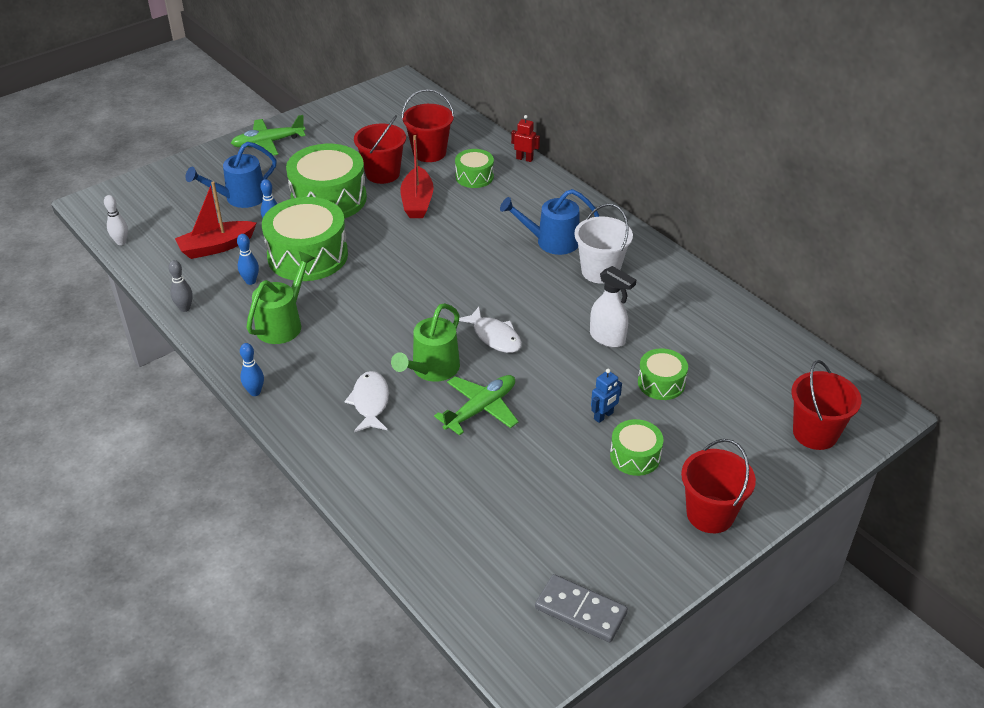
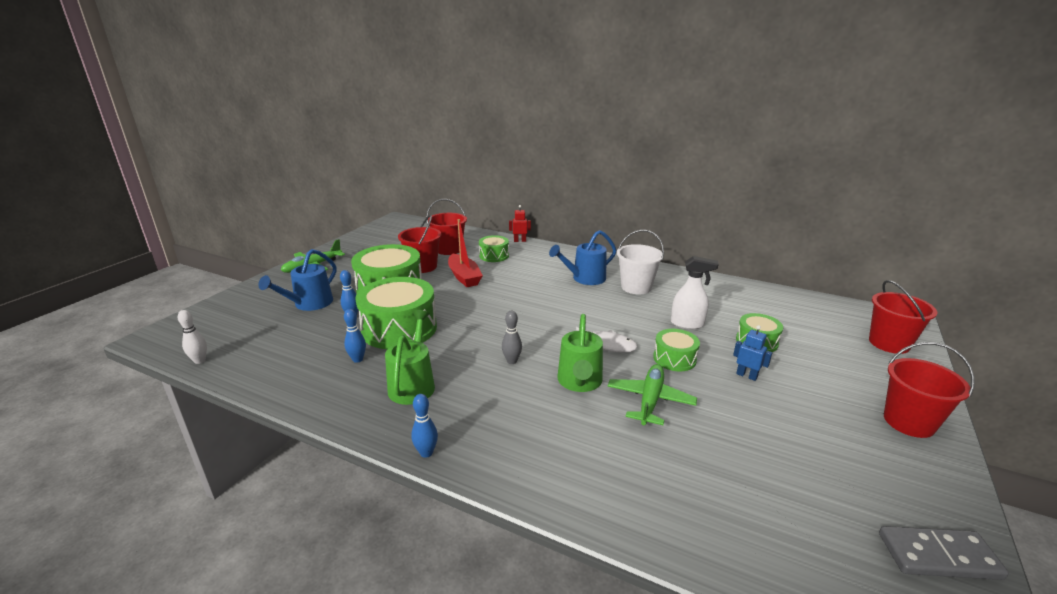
camera: 25 degrees left, 15 degrees down
grey bowling pin [168,260,193,312] -> grey bowling pin moved to [502,311,522,364]
red boat [175,181,256,259] -> none
white fish [344,371,389,432] -> none
blue robot [591,369,622,423] -> blue robot turned 75 degrees counterclockwise [733,325,772,381]
green drum [610,419,664,476] -> green drum moved to [653,329,700,371]

